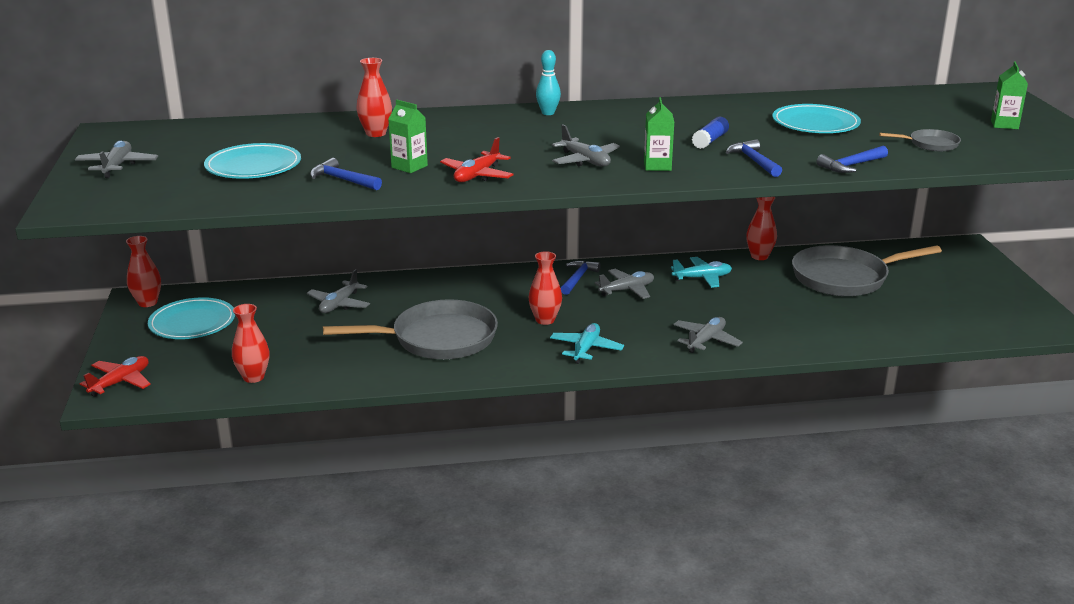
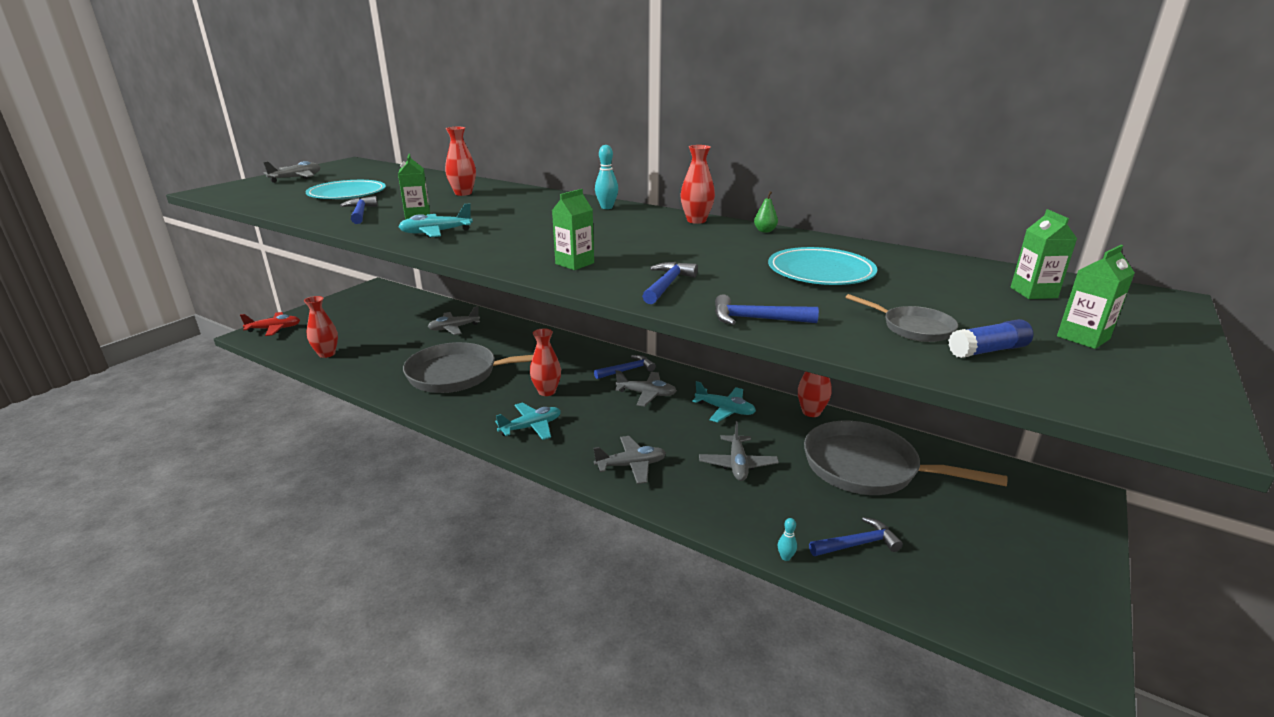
camera: 40 degrees right, 0 degrees up
red vase [126,236,161,307] -> red vase moved to [680,145,715,224]
turquoise plate [148,297,235,339] -> none
grey pan [323,299,498,359] -> grey pan turned 150 degrees clockwise [403,342,533,393]
red plane [440,137,514,182] -> turquoise plane [398,203,473,238]
grey plane [552,125,620,166] -> grey plane moved to [699,421,779,481]
blue glue stick [692,117,729,149] -> blue glue stick moved to [948,319,1033,358]
none -> green pear [754,191,778,233]
none -> turquoise bowling pin [778,518,797,561]
none -> blue hammer [809,517,903,556]
none -> green carton [1011,209,1077,299]

